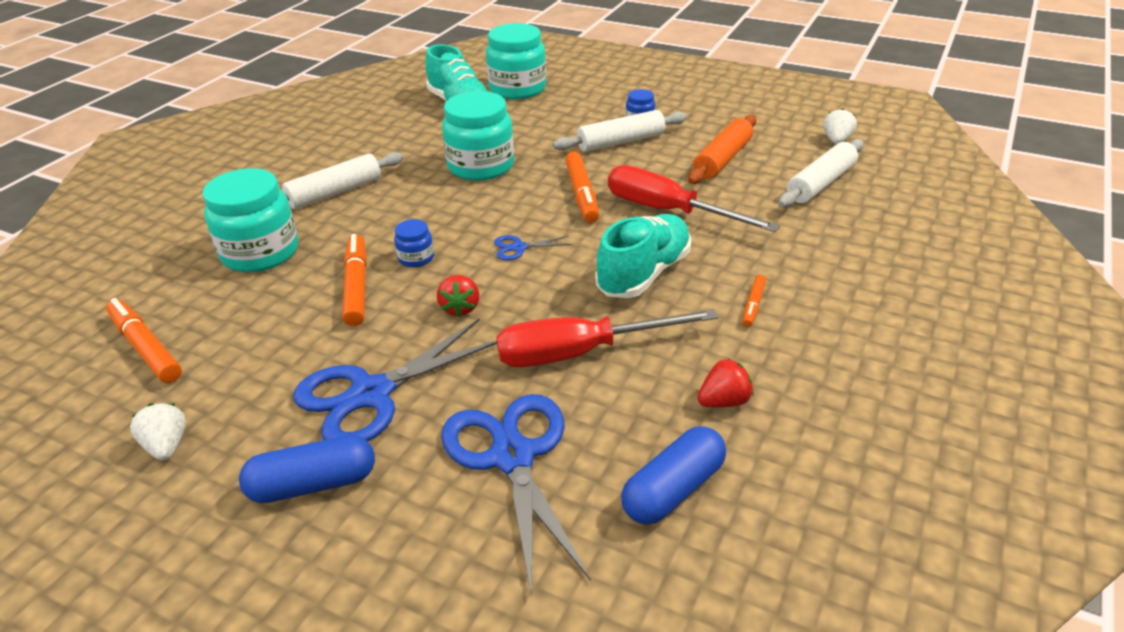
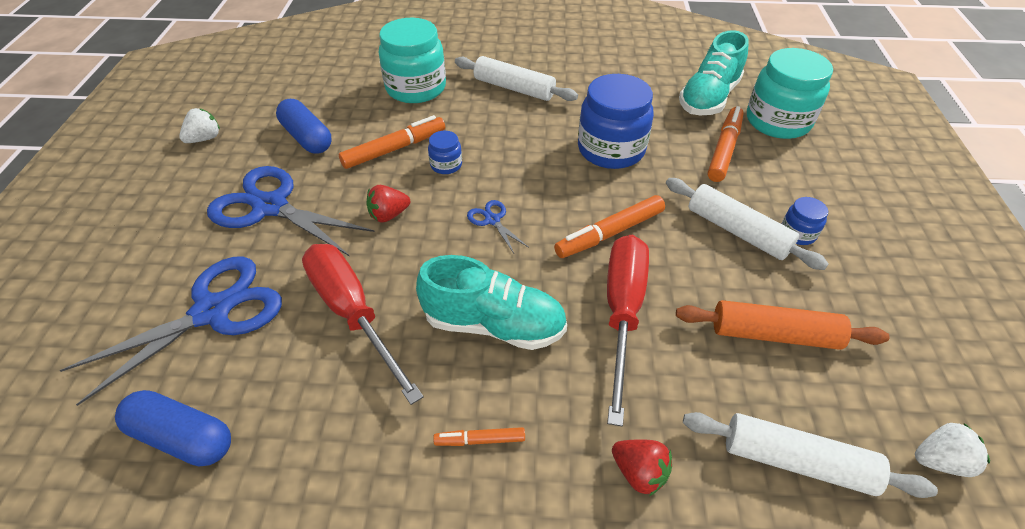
camera: 65 degrees right, 10 degrees up
orange marker [106,298,182,383] -> orange marker moved to [707,106,744,182]
blue capsule [239,435,375,503] -> blue capsule moved to [276,99,332,154]
turquoise jar [442,91,514,181] -> blue jar [578,74,654,169]
red strawberry [697,359,754,407] -> red strawberry moved to [612,439,672,496]

